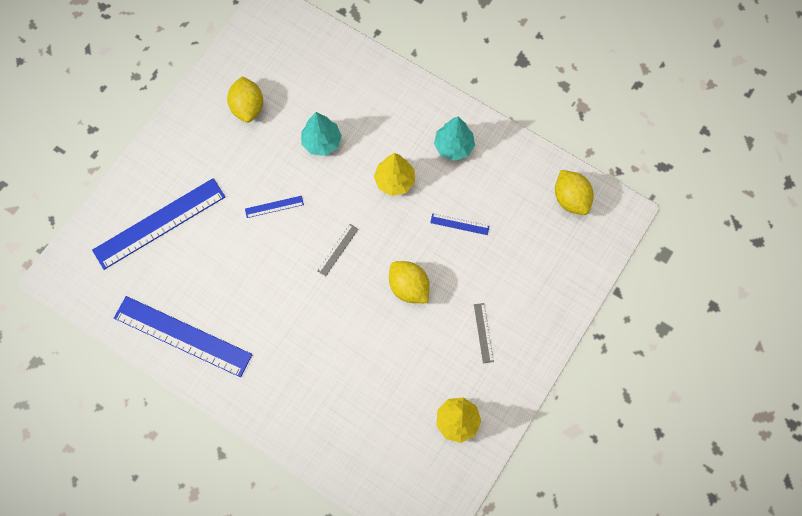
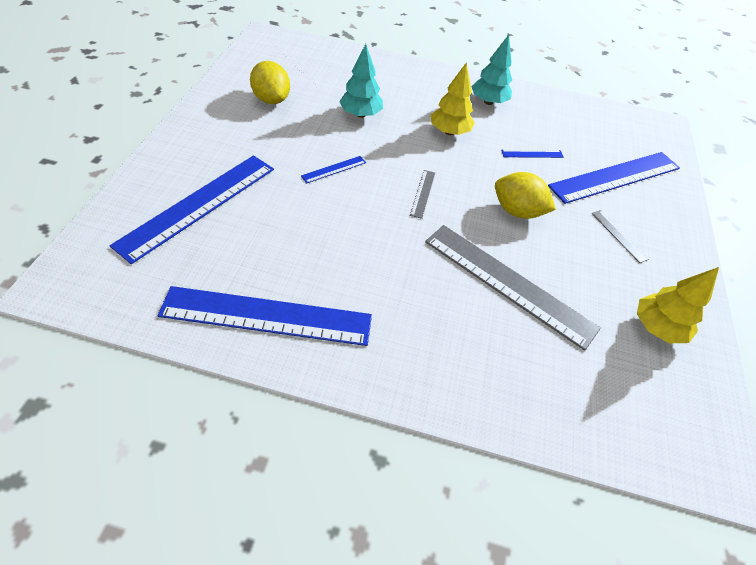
camera: 25 degrees left, 20 degrees down
yellow lemon [555,170,594,215] -> none
none -> grey ruler [425,225,601,351]
none -> blue ruler [548,152,680,204]

